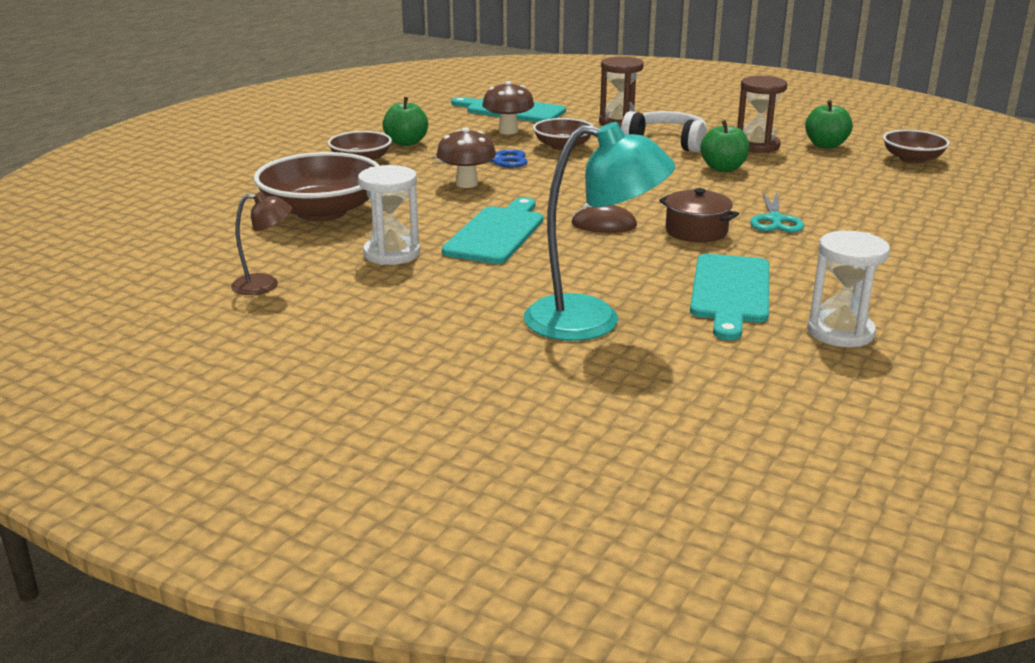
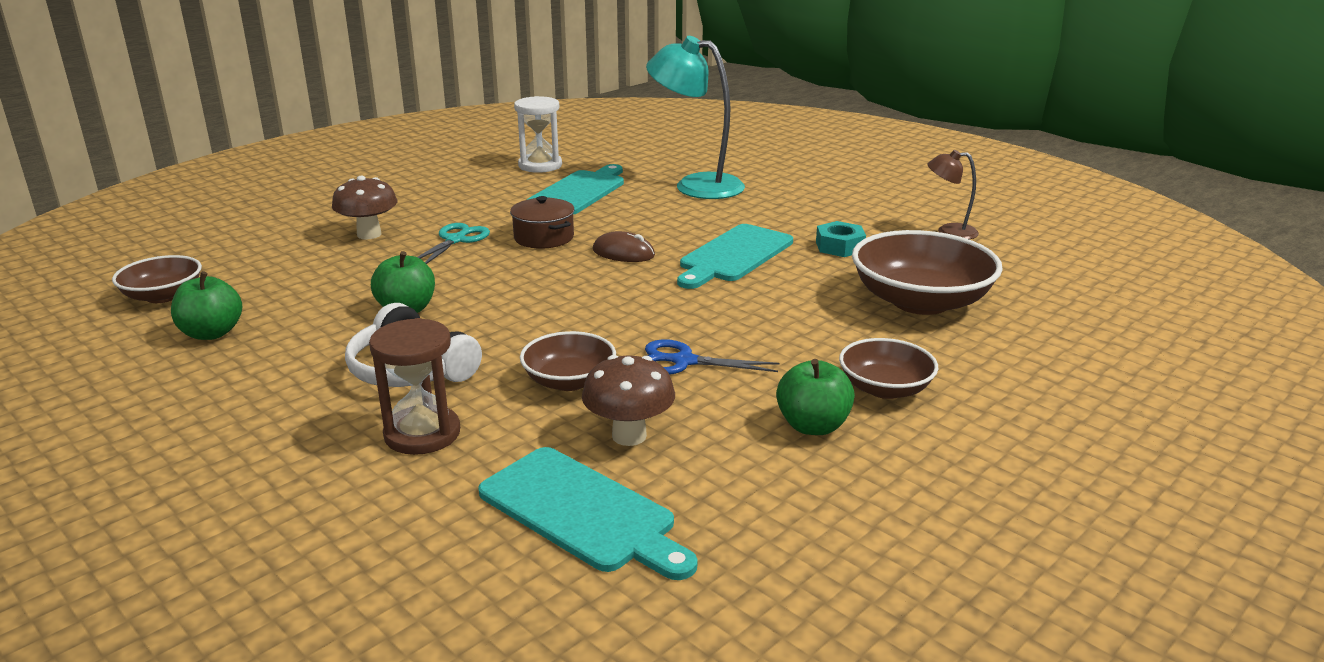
camera: 165 degrees left, 0 degrees up
white hourglass [358,165,420,265] -> turquoise nut [816,221,866,257]
brown mushroom [436,127,496,188] -> brown mushroom moved to [332,176,397,240]
brown hourglass [737,76,787,153] -> none

